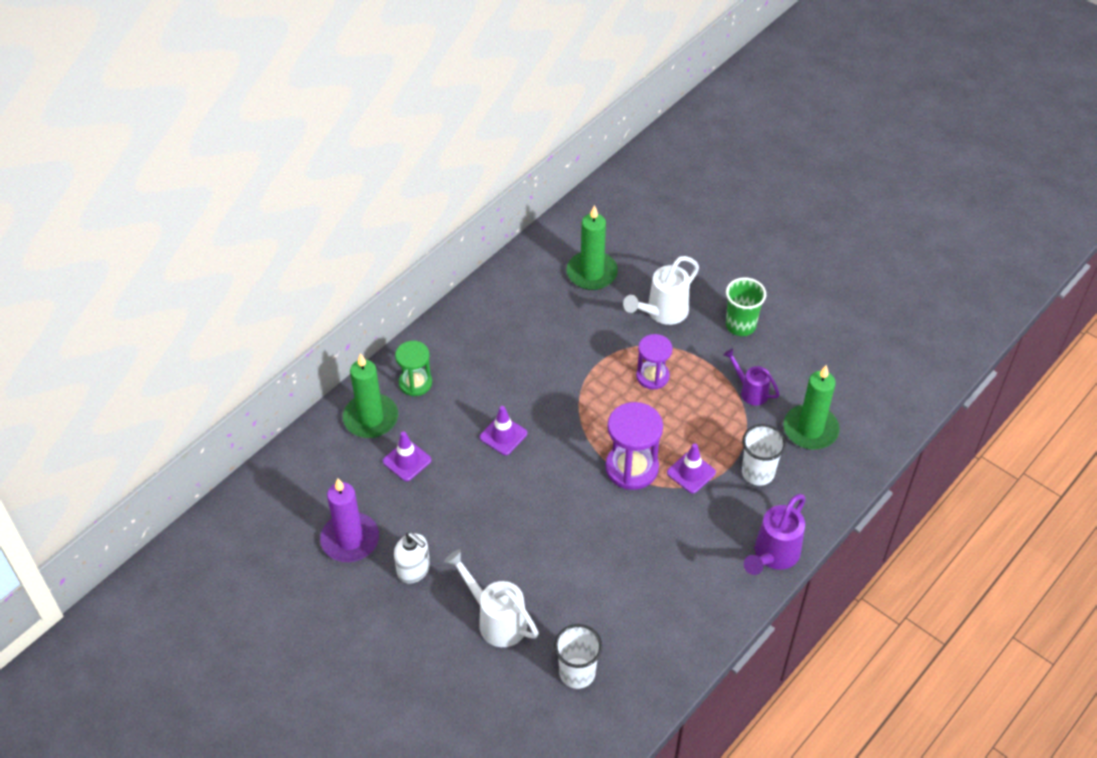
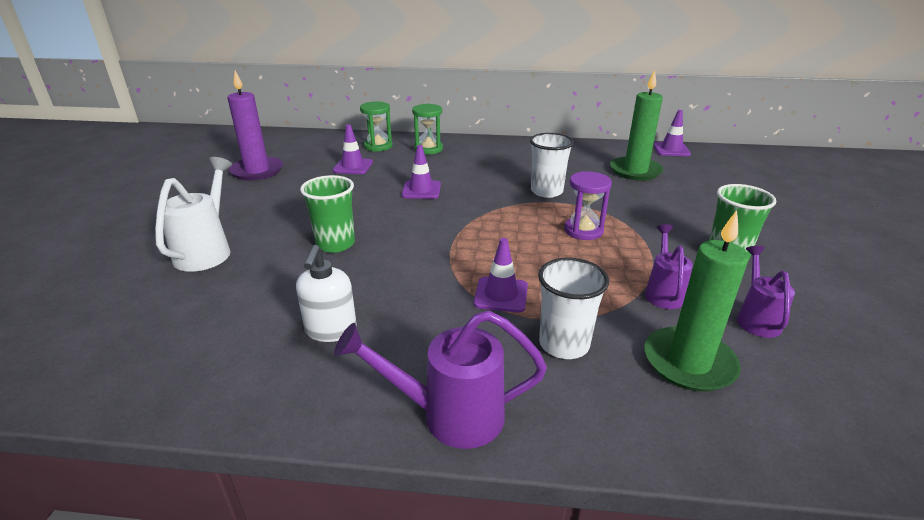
camera: 55 degrees right, 20 degrees down
green candle [343,353,398,438] -> green hourglass [360,101,393,152]
white soap dispenser [394,532,430,583] -> white soap dispenser moved to [296,245,357,342]
white cup [554,624,602,689] -> white cup moved to [530,133,574,198]
purple hourglass [605,402,663,490] -> none
white watering can [623,256,699,325] -> none
none -> green cup [300,175,355,253]
none -> purple traffic cone [653,110,691,156]
none -> purple watering can [737,246,795,338]

